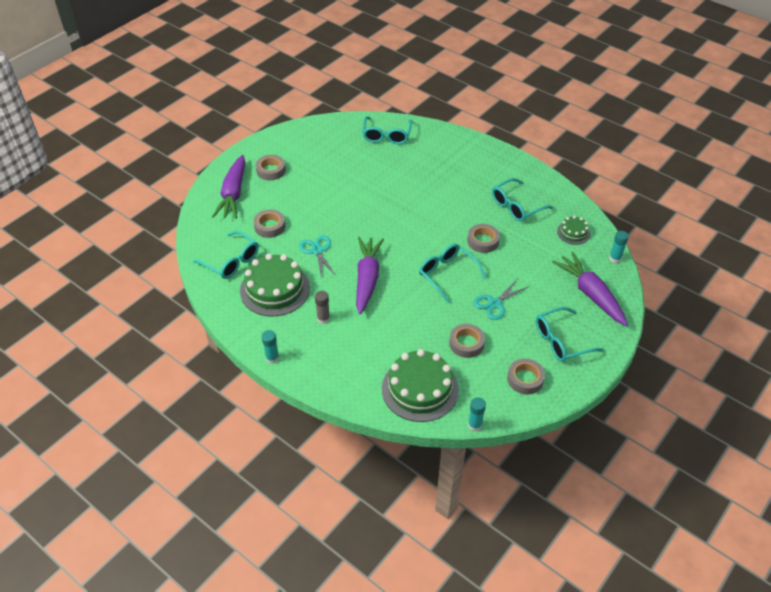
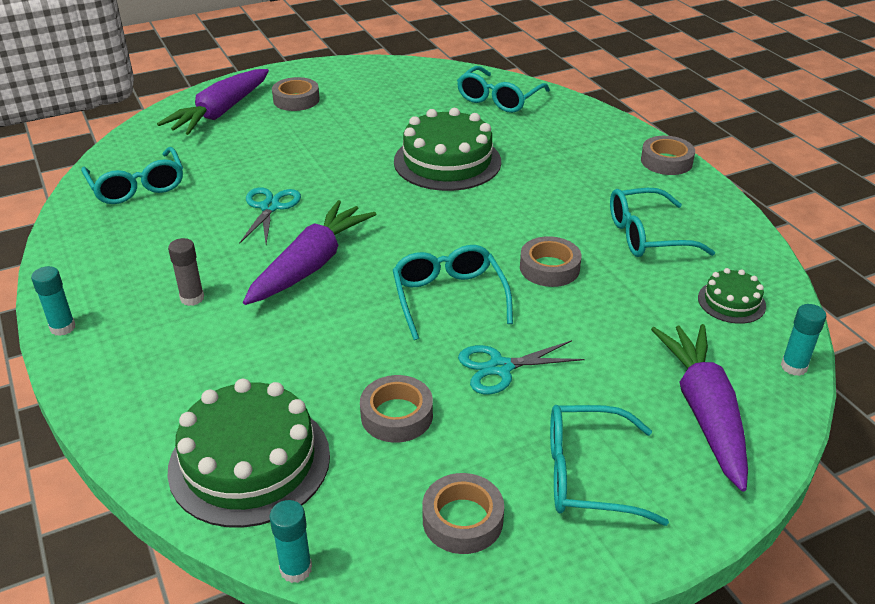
camera: 25 degrees right, 10 degrees down
green cake [240,254,310,316] -> green cake moved to [394,108,501,191]
grey tape [253,209,286,238] -> grey tape moved to [641,136,695,175]

